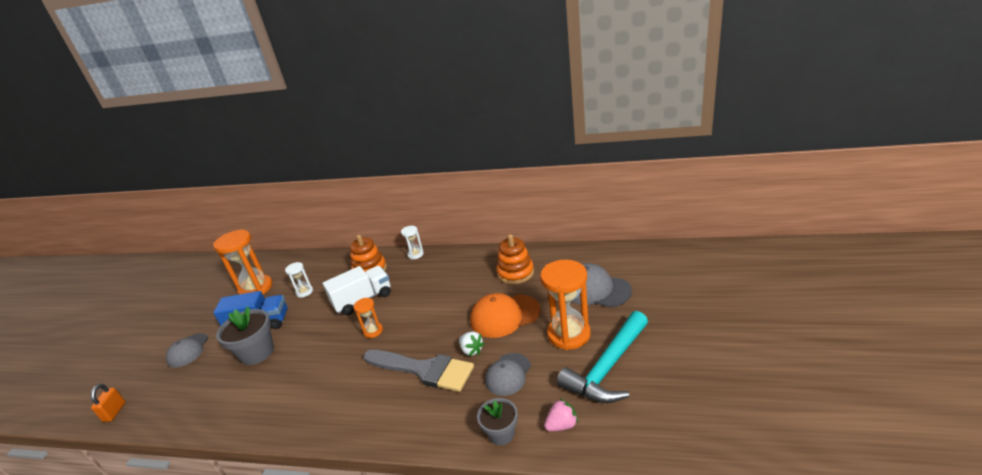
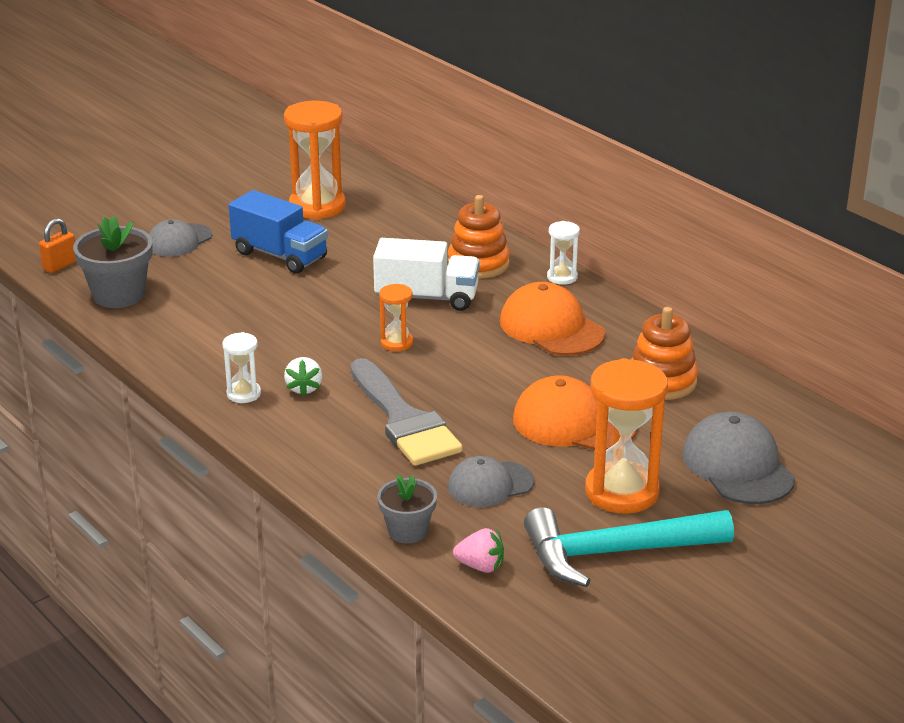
camera: 35 degrees right, 0 degrees up
grey flower pot [216,306,274,365] -> grey flower pot moved to [73,216,152,308]
white hourglass [285,262,313,298] -> white hourglass moved to [222,332,261,403]
white strawberry [459,331,485,356] -> white strawberry moved to [284,357,322,396]
none -> orange cap [500,282,605,355]

